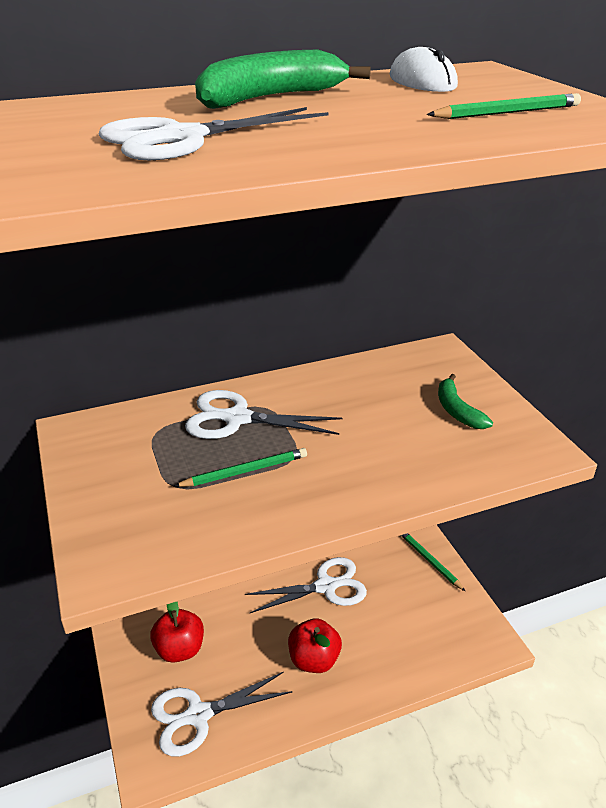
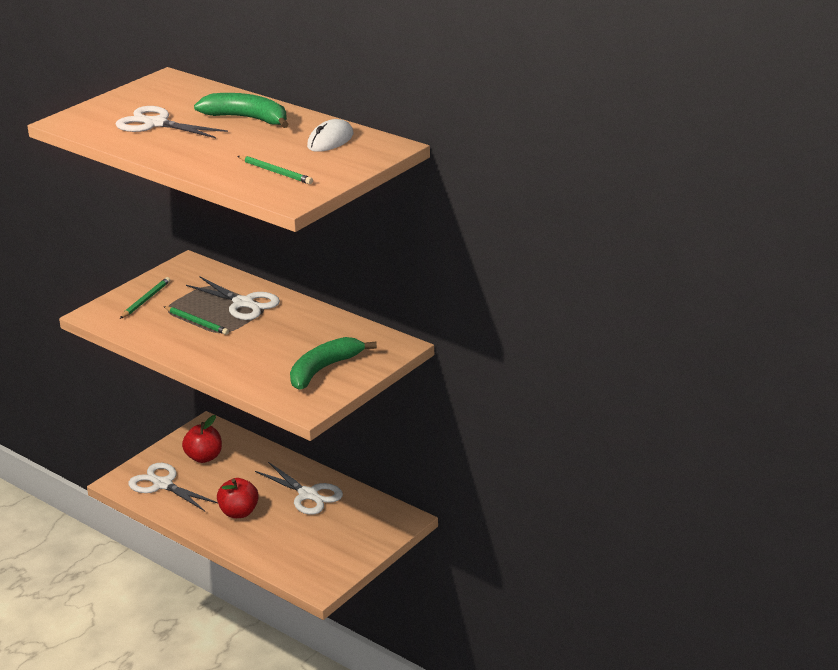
camera: 60 degrees right, 5 degrees down
white scissors [185,390,342,439] -> white scissors turned 150 degrees clockwise [186,276,280,320]
green pencil [401,533,466,592] -> green pencil moved to [120,277,170,319]
green banana [438,374,493,429] -> green banana [290,337,377,390], size x1.60

